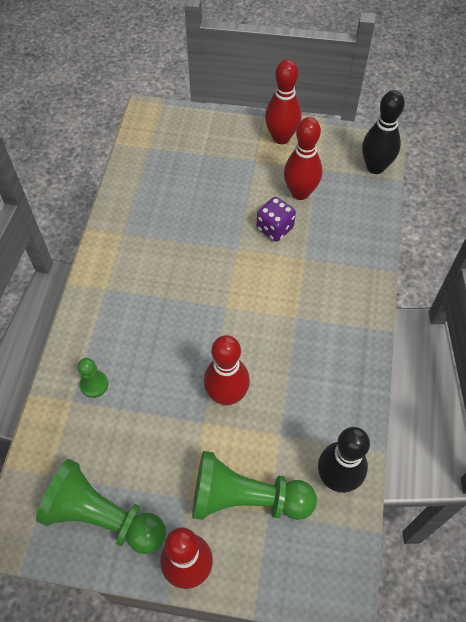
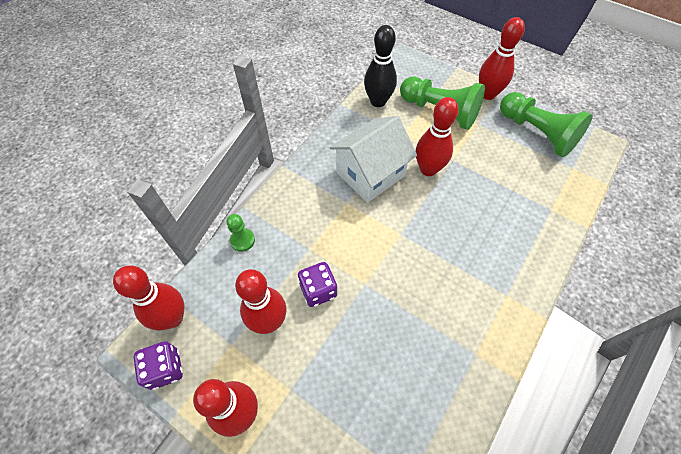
camera: 155 degrees left, 0 degrees up
green pawn [78,358,108,398] -> green pawn moved to [226,214,255,252]
black bowling pin [362,90,405,174] -> red bowling pin [113,265,185,330]
none -> purple dice [133,341,183,390]
none -> white house [329,116,417,203]

